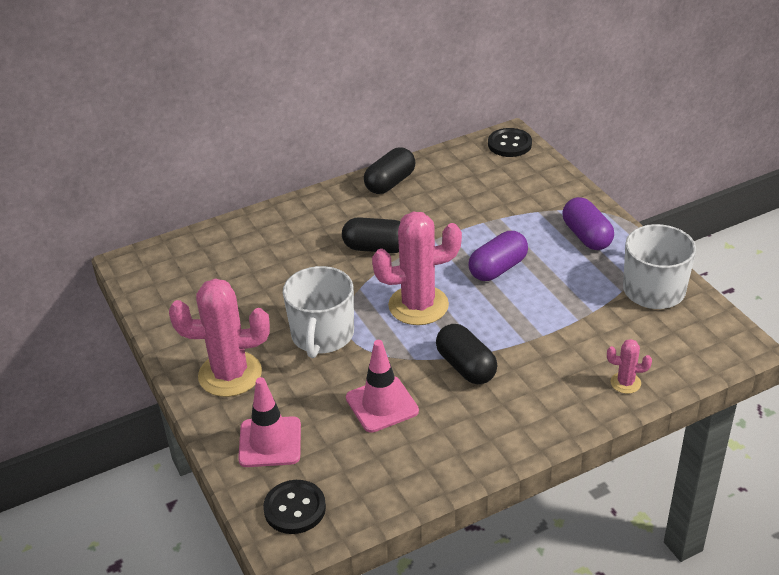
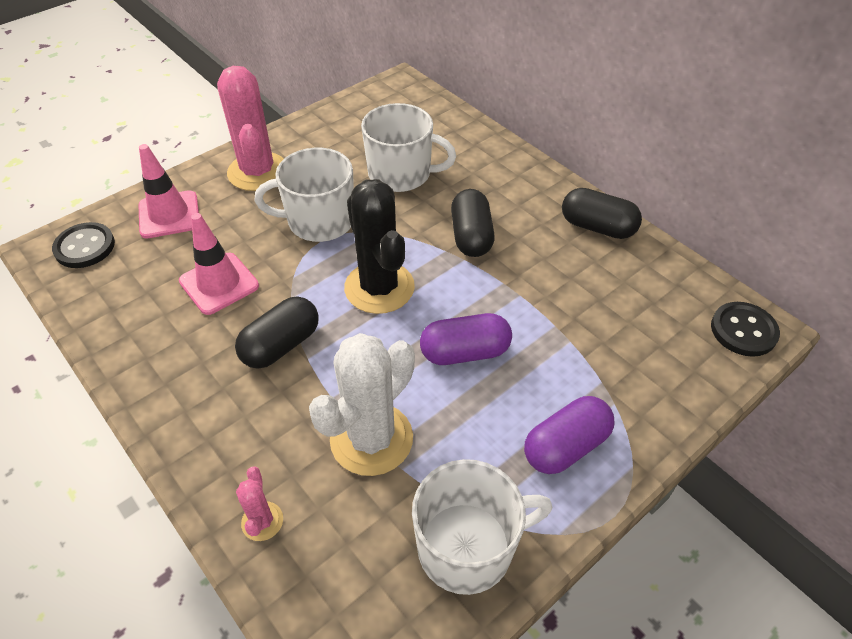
camera: 75 degrees right, 10 degrees up
pink cactus [372,212,462,325] -> black cactus [344,179,415,314]
purple capsule [469,231,528,281] -> purple capsule turned 45 degrees counterclockwise [420,313,512,365]
none -> white cactus [309,333,415,476]
none -> white mug [361,103,456,192]

